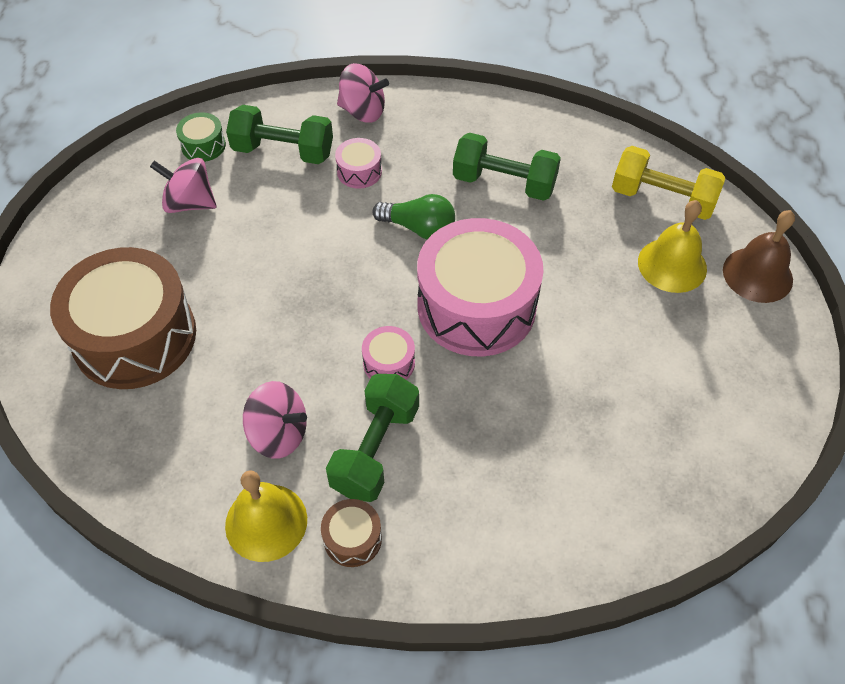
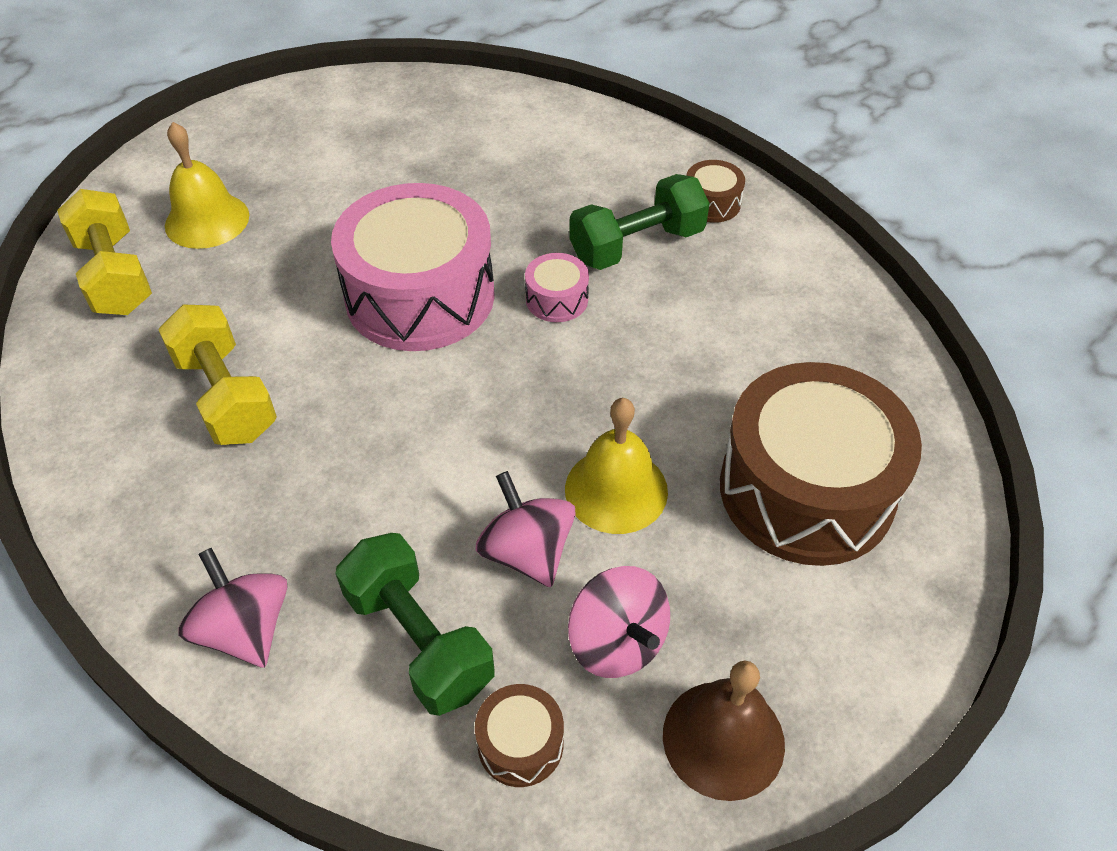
camera: 140 degrees left, 5 degrees down
green drum [176,112,226,162] -> brown drum [475,684,564,787]
yellow bell [225,470,307,562] -> yellow bell moved to [565,398,668,534]
pink spinning top [243,381,307,459] -> pink spinning top moved to [475,471,576,587]
pink drum [335,138,382,189] -> none
green light bulb [372,194,455,239] -> none
green dumbbell [453,133,561,201] -> yellow dumbbell [158,305,277,445]
brown bell [723,210,795,303] -> brown bell moved to [663,660,785,801]

